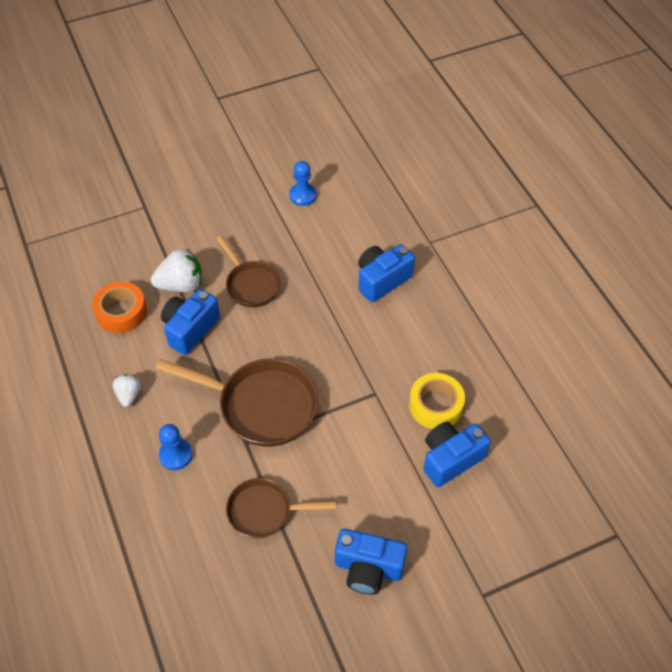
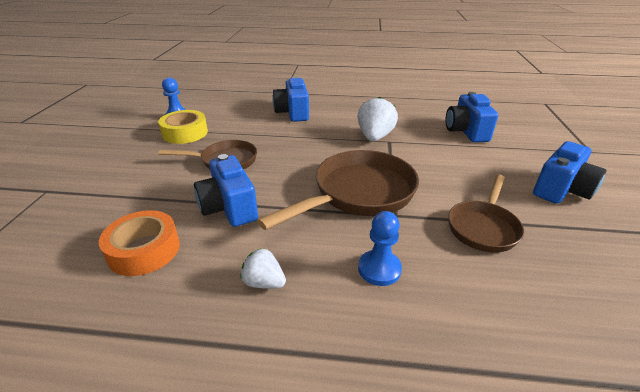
camera: 60 degrees left, 20 degrees down
white strawberry [151,249,202,292] -> white strawberry moved to [357,97,398,141]
yellow tape [409,373,465,429] -> yellow tape moved to [158,110,208,144]

